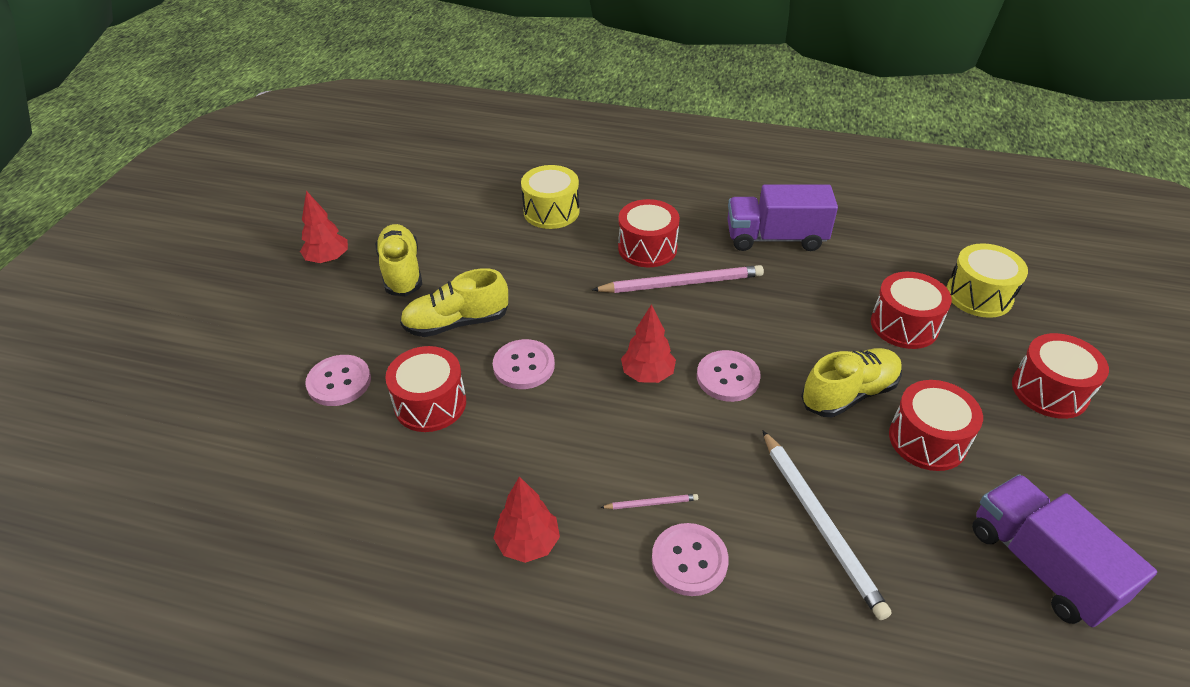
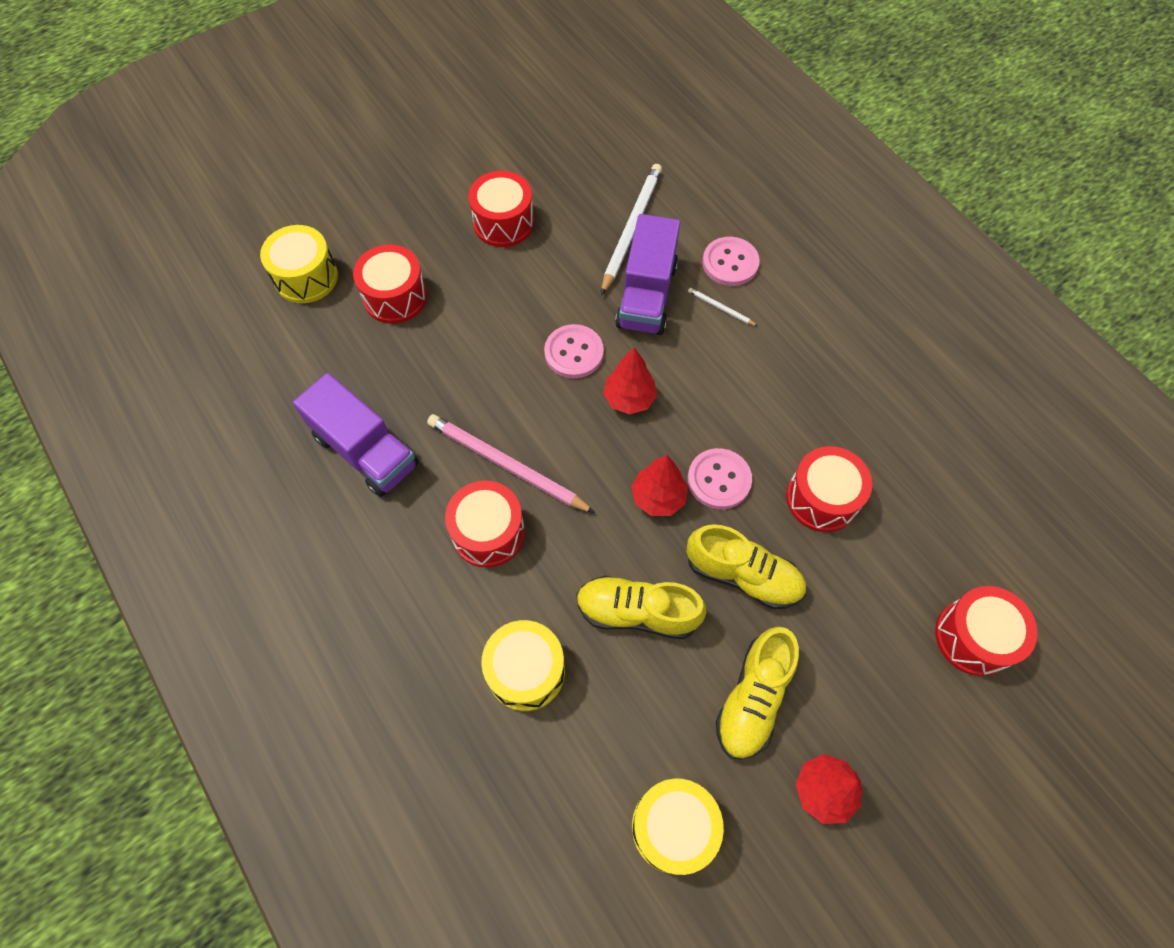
camera: 140 degrees left, 20 degrees up
pink button [305,355,371,406] -> none
red tree [493,476,560,563] -> red tree moved to [631,455,688,516]
pink pencil [600,494,698,509] -> white pencil [688,288,757,326]
yellow shoe [801,348,902,417] -> yellow shoe moved to [576,576,707,639]
purple truck [972,474,1157,627] -> purple truck moved to [615,214,680,335]
red drum [1012,333,1109,419] -> red drum moved to [935,586,1038,676]
none -> yellow drum [632,779,724,875]

